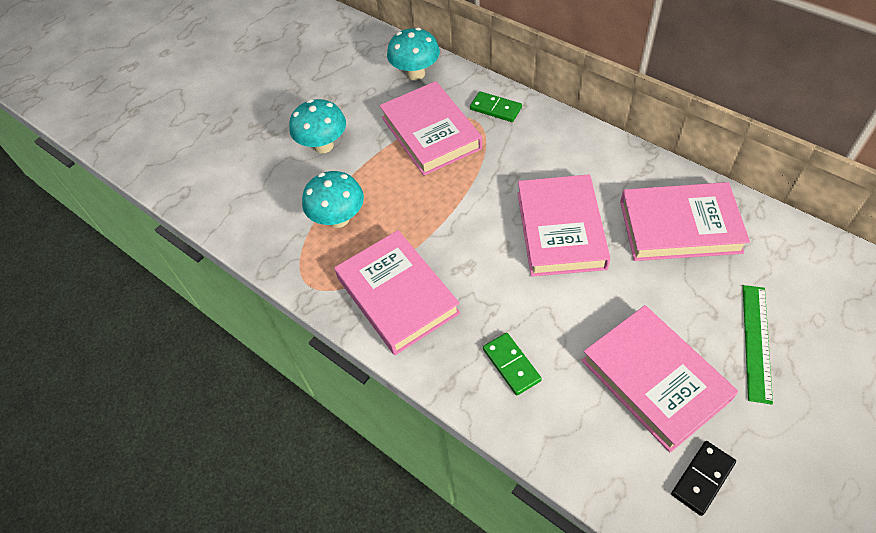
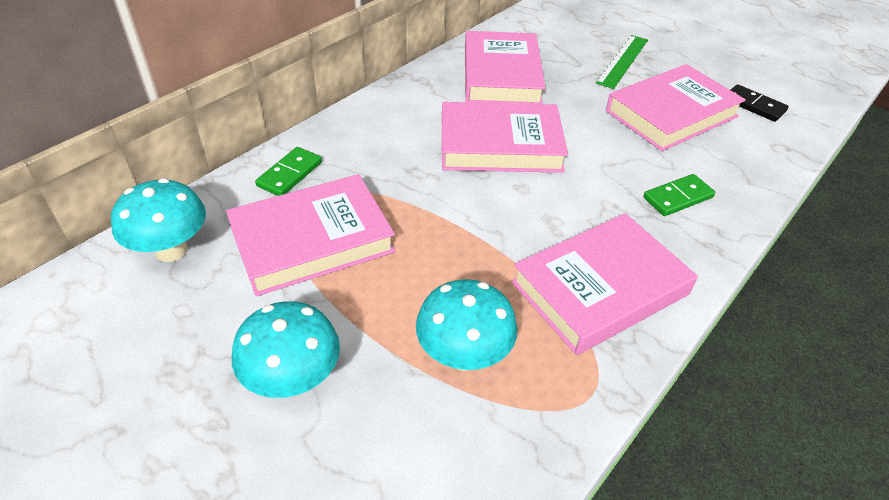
camera: 95 degrees left, 10 degrees down
green ruler [743,285,773,404] -> green ruler turned 75 degrees counterclockwise [596,35,648,89]

